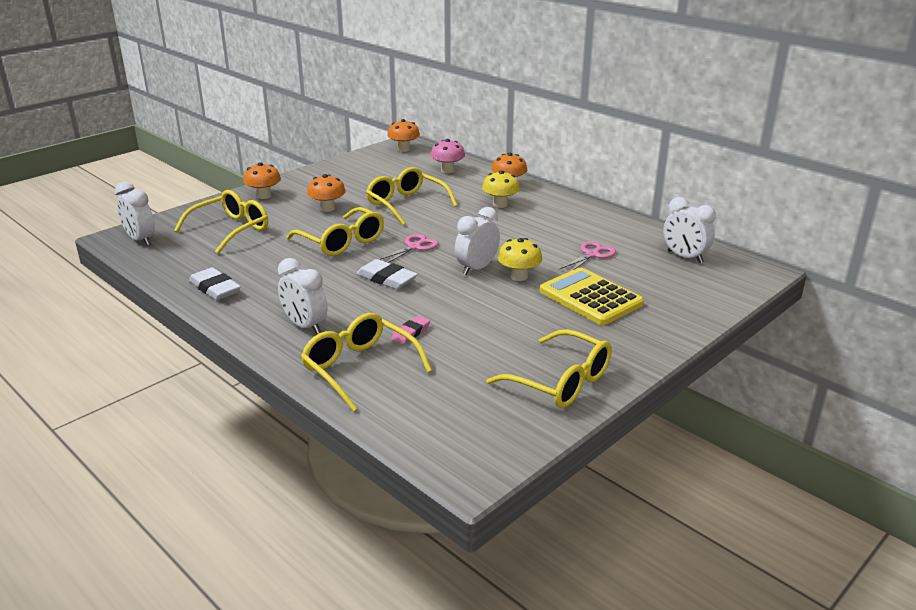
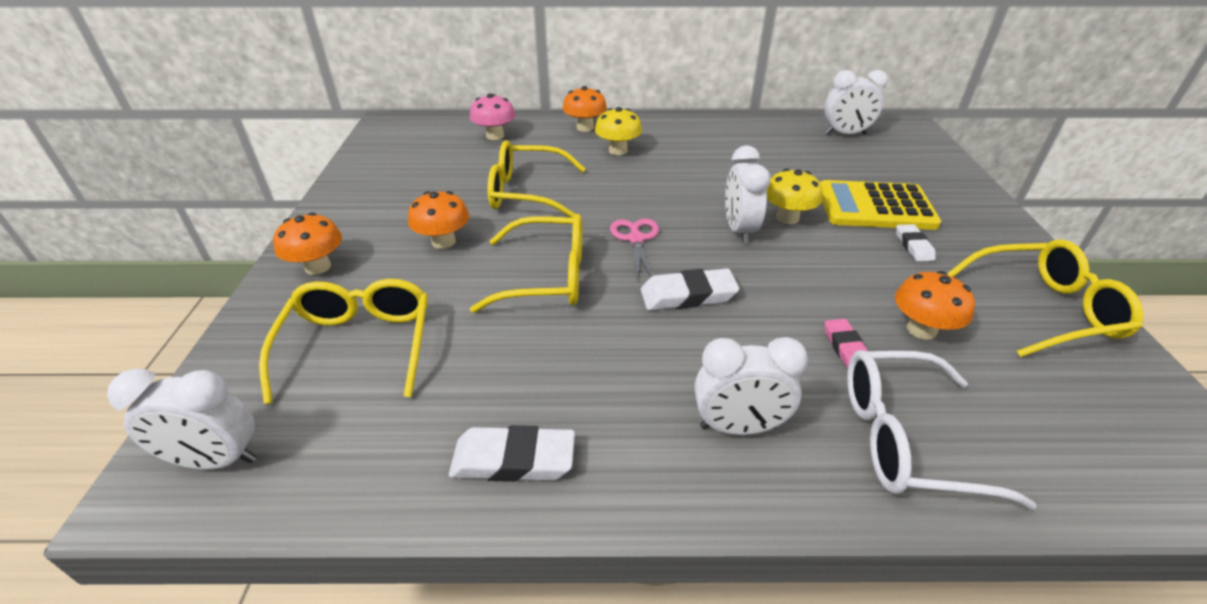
camera: 45 degrees left, 10 degrees up
yellow glasses [301,313,432,412] -> white glasses [847,350,1037,510]
orange mushroom [387,119,420,152] -> orange mushroom moved to [895,271,975,340]
pink scissors [558,241,616,271] -> none
none -> white eraser [896,224,936,261]

